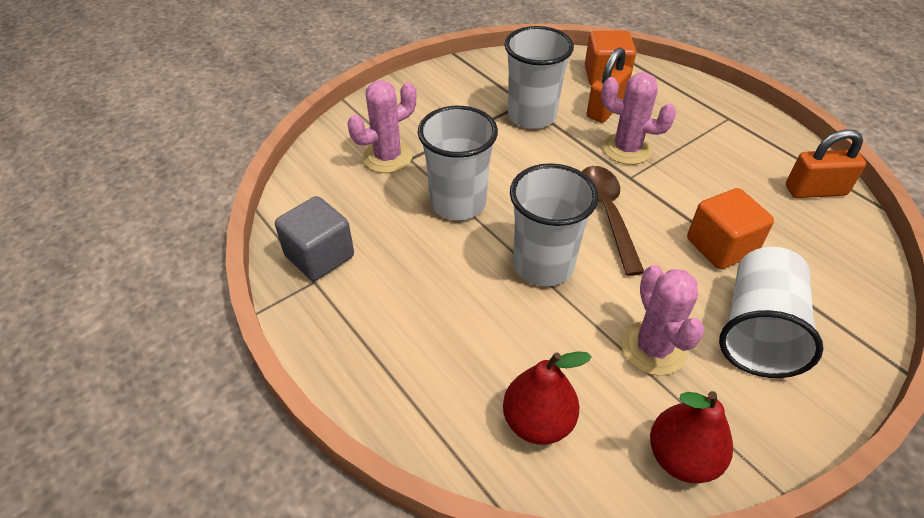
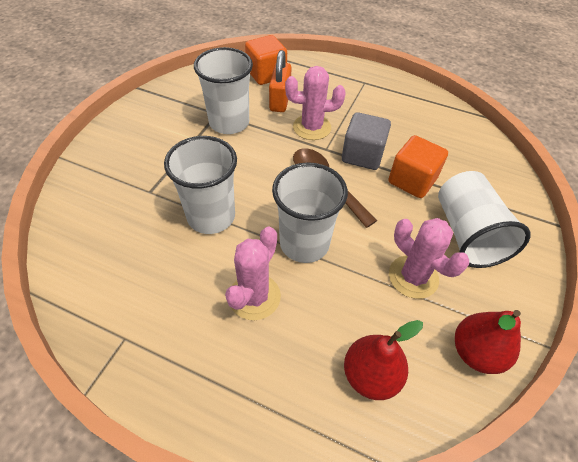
camera: 30 degrees left, 5 degrees up
grey cube [275,196,354,281] -> grey cube moved to [342,112,391,170]
pink cactus [347,80,416,173] -> pink cactus moved to [225,227,281,320]
orange padlock [786,129,866,198] -> none

